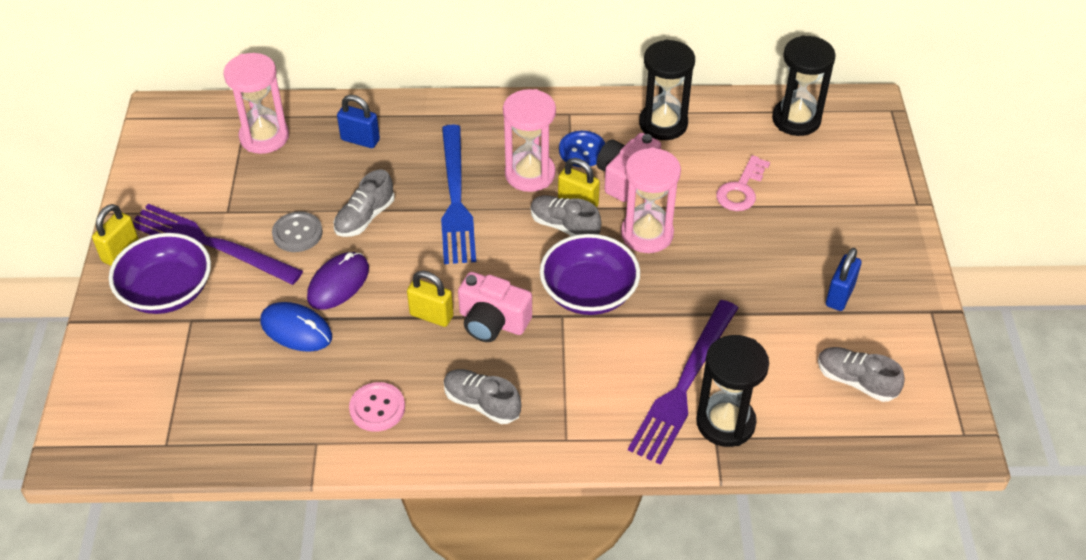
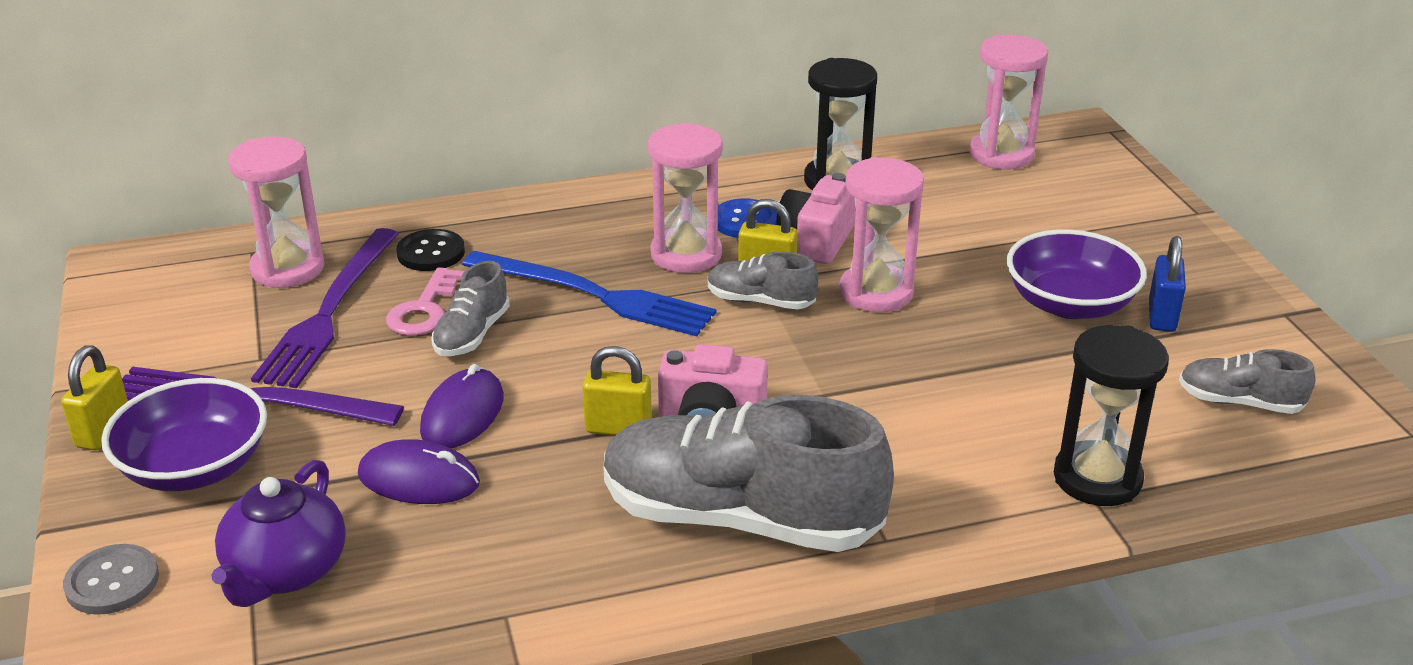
camera: 15 degrees left, 15 degrees down
blue mouse [260,302,332,352] -> purple mouse [358,439,480,504]
grey button [272,212,323,252] -> grey button moved to [63,544,159,615]
blue padlock [337,95,380,148] -> black button [396,229,465,271]
pink button [349,382,405,432] -> none
blue fork [441,125,476,264] -> blue fork turned 45 degrees counterclockwise [462,251,716,336]
grey shoe [444,369,521,424] -> grey shoe [604,395,894,552], size x2.13
purple bowl [540,234,640,315] -> purple bowl moved to [1007,229,1147,319]
purple fork [628,300,738,465] -> purple fork moved to [251,228,399,388]
pink key [716,155,770,211] -> pink key moved to [386,267,464,336]
black hourglass [772,35,836,136] -> pink hourglass [969,35,1048,170]
none -> purple teapot [211,460,346,607]

